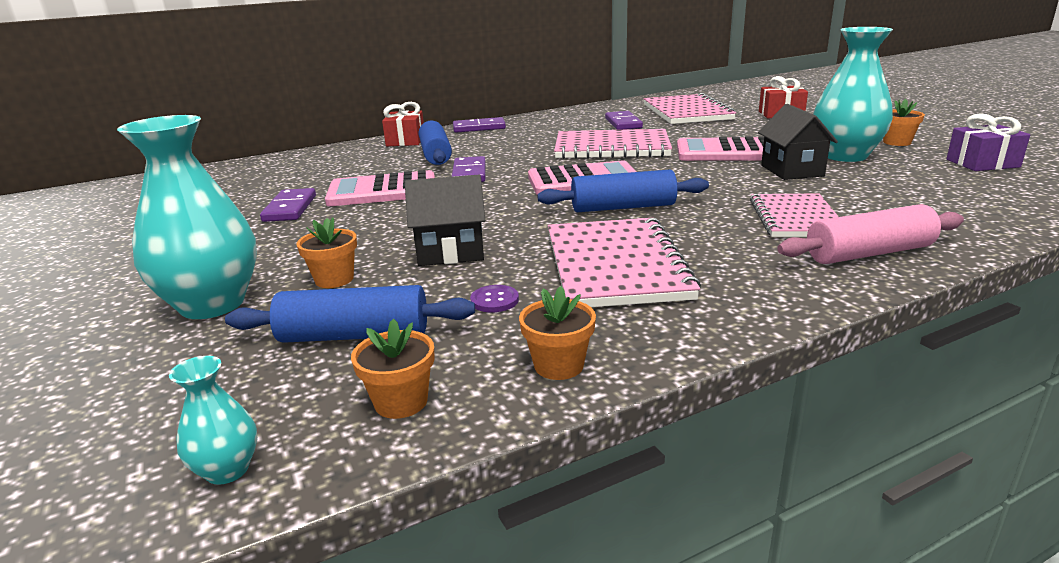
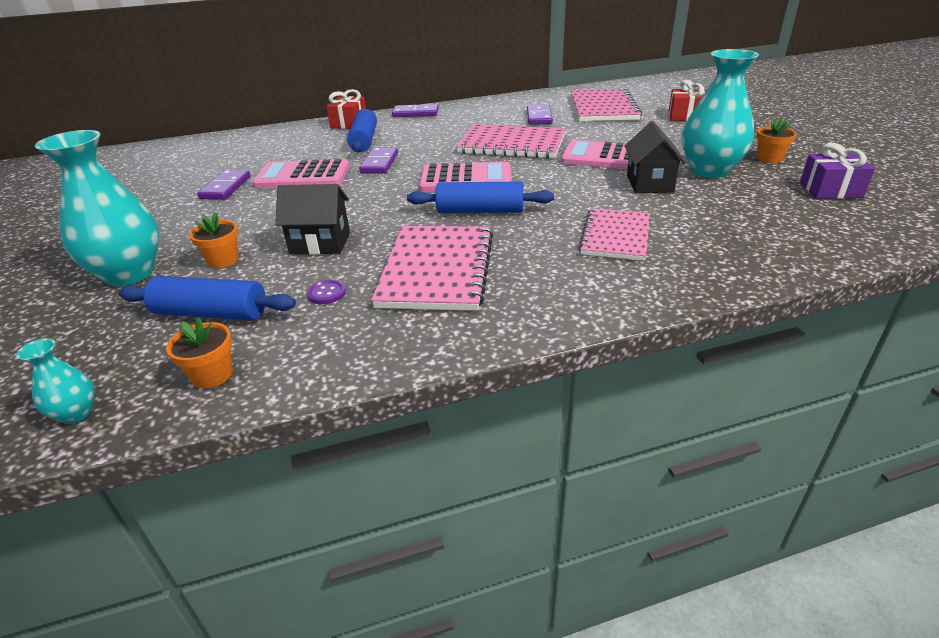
camera: 10 degrees right, 10 degrees up
orange flower pot [519,286,596,380] -> none
pink rolling pin [777,204,964,264] -> none

